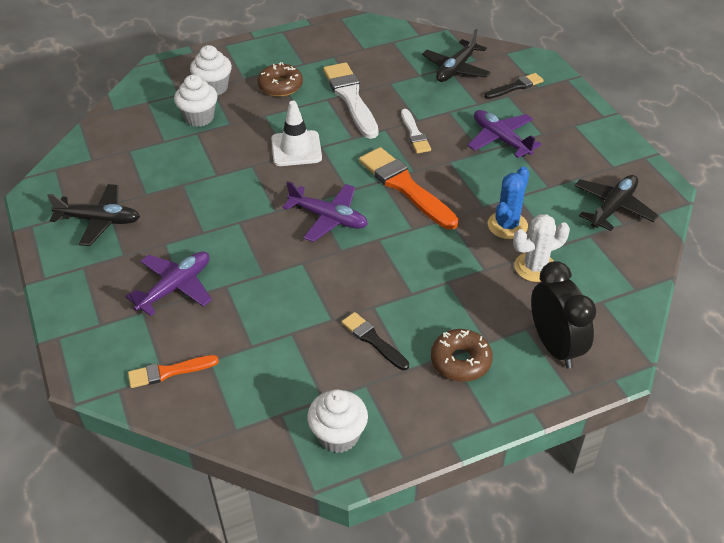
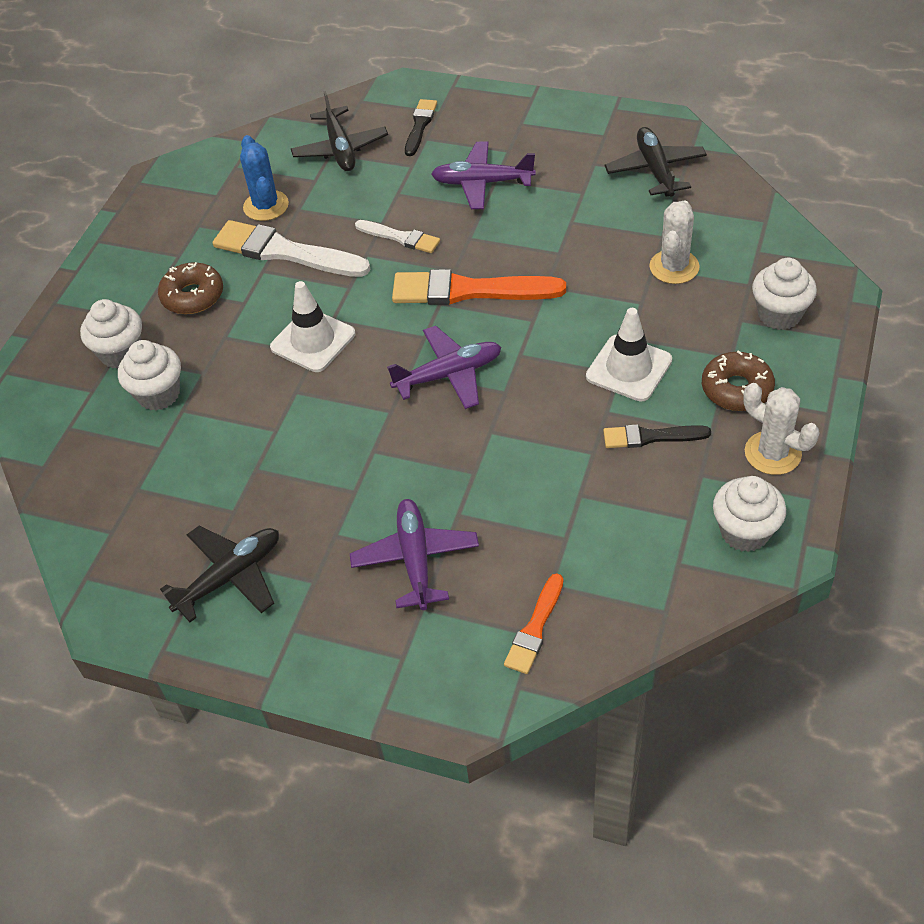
camera: 45 degrees left, 5 degrees up
blue cactus [488,167,529,239] -> blue cactus moved to [240,135,289,221]
black clock [531,261,597,369] -> white cupcake [752,258,817,330]
none -> white traffic cone [586,308,672,402]
none -> white cactus [743,383,819,475]

